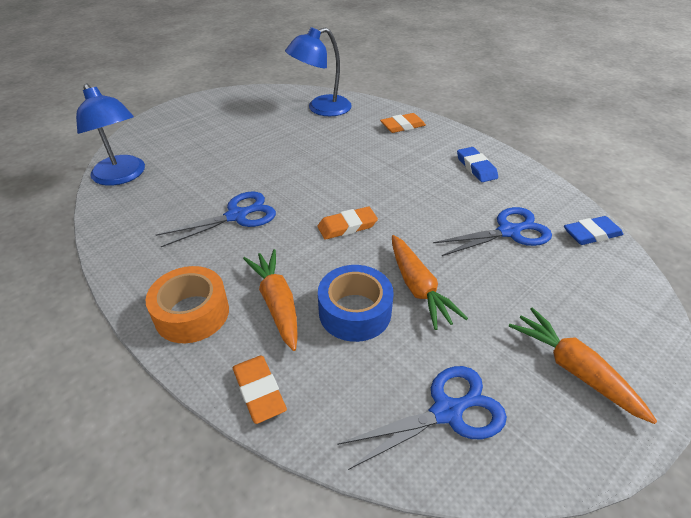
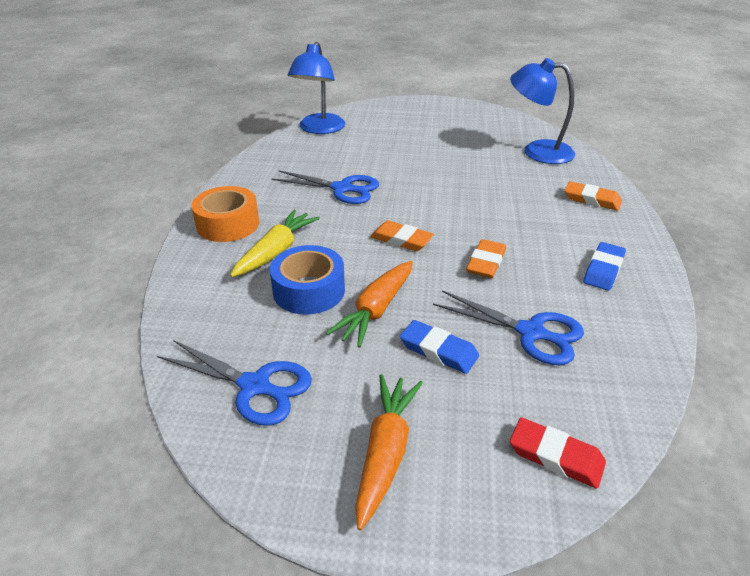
camera: 50 degrees right, 5 degrees down
orange eraser [233,356,287,424] -> orange eraser moved to [466,239,506,278]
orange carrot [243,249,298,351] -> yellow carrot [230,210,320,277]
blue eraser [564,216,623,245] -> blue eraser moved to [400,320,479,374]
none -> red eraser [510,417,606,489]

